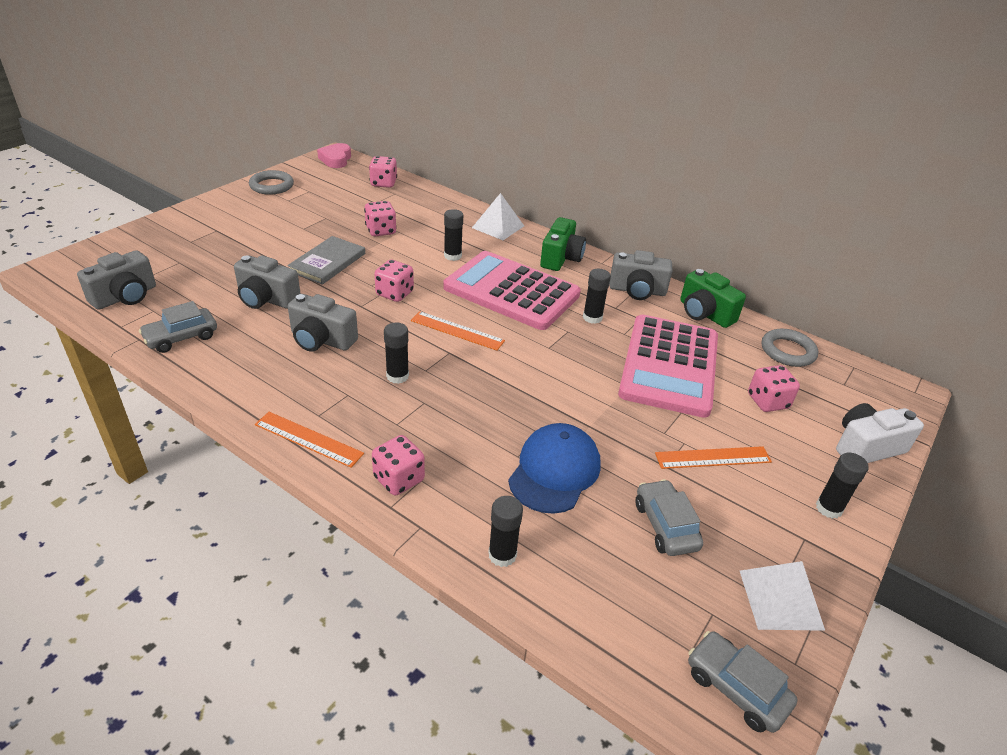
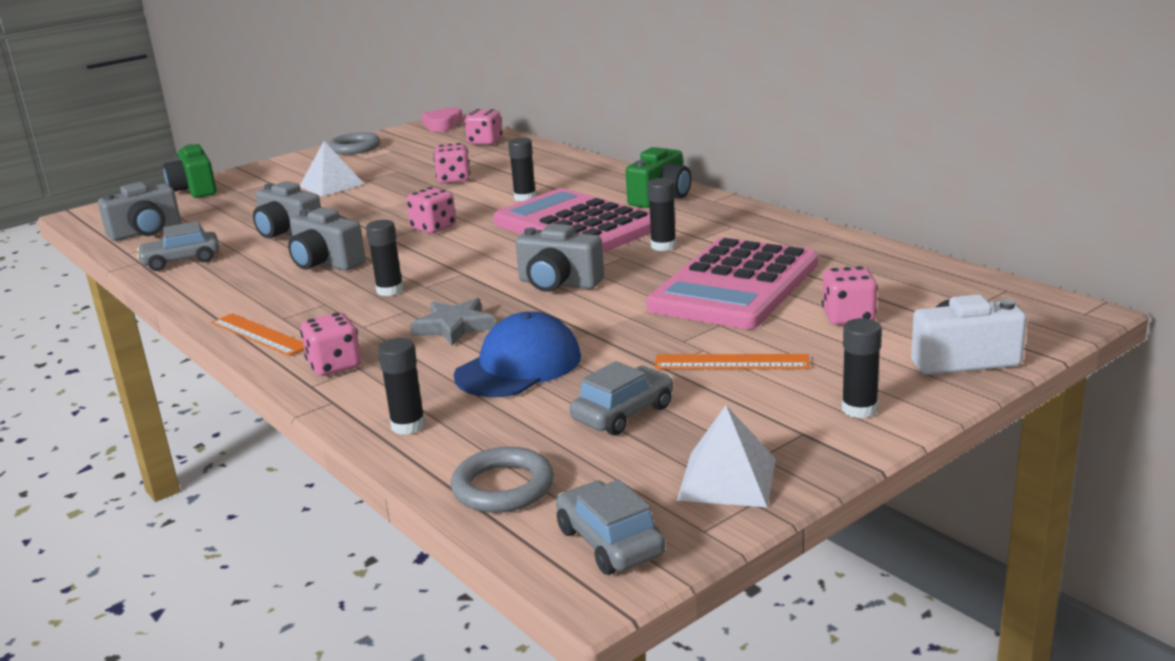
camera: 20 degrees right, 15 degrees down
grey book [287,236,365,285] -> none
orange ruler [411,311,505,351] -> none
white pyramid [472,193,524,240] -> white pyramid moved to [300,141,364,196]
grey camera [609,250,673,300] -> grey camera moved to [515,224,604,292]
grey car [635,479,703,556] -> grey car turned 45 degrees clockwise [570,361,673,436]
green camera [680,269,746,328] -> green camera moved to [163,144,217,198]
grey ring [762,329,818,367] -> grey ring moved to [451,447,554,513]
none -> grey star [410,298,495,346]

